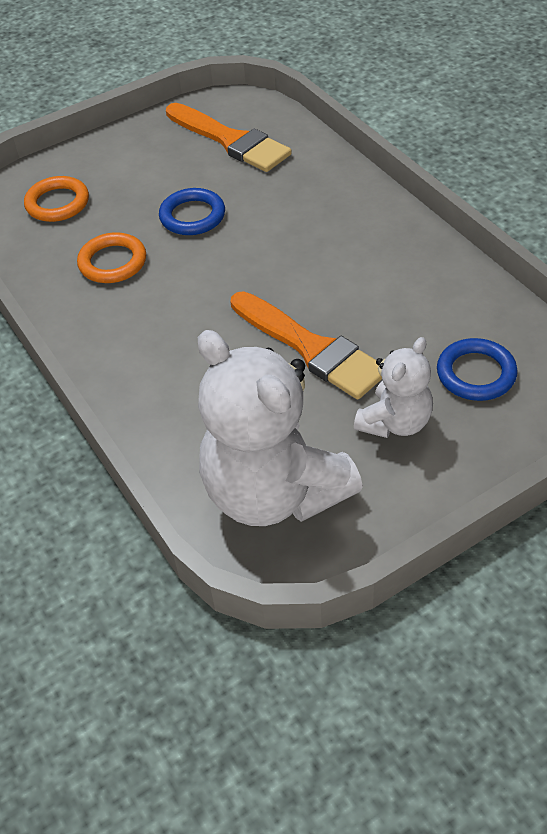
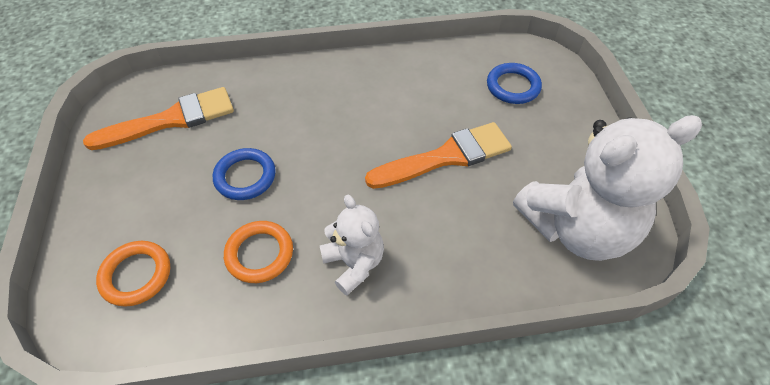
camera: 70 degrees left, 5 degrees up
white teddy bear [354,337,433,438] -> white teddy bear moved to [320,195,384,295]

